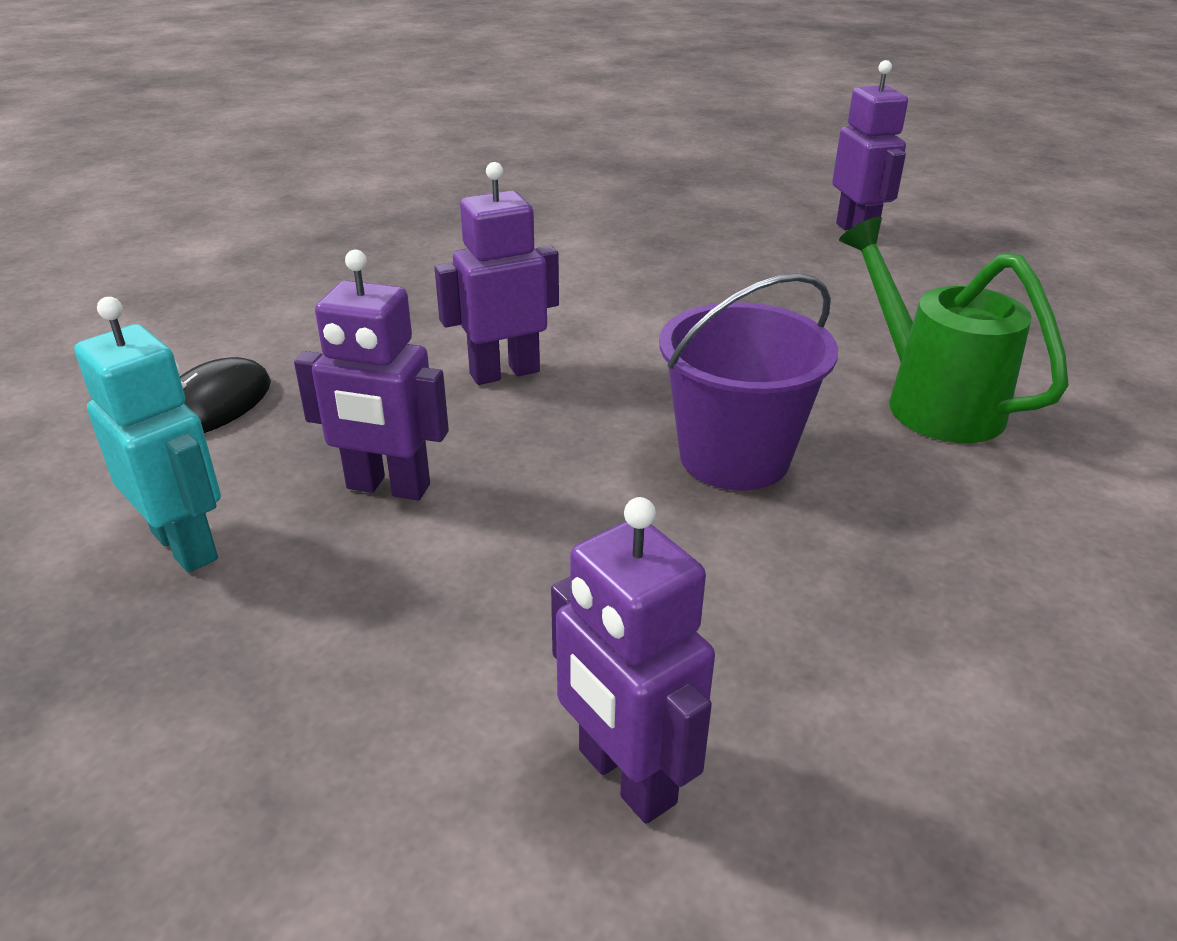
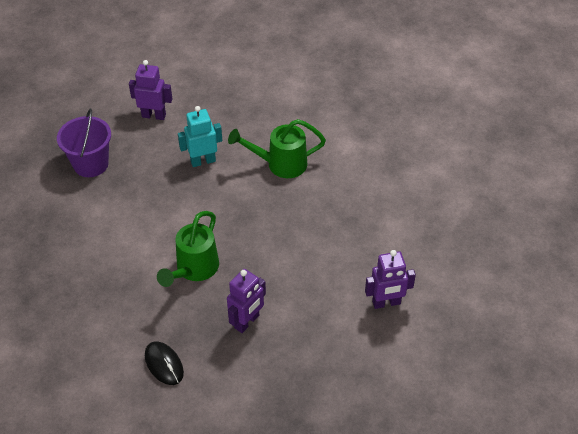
camera: 65 degrees left, 15 degrees up
turquoise robot [74,297,221,573] -> turquoise robot moved to [178,106,222,167]
purple robot [435,162,559,385] -> green watering can [157,211,219,287]
purple bucket [659,273,838,491] -> purple bucket moved to [57,108,111,177]

